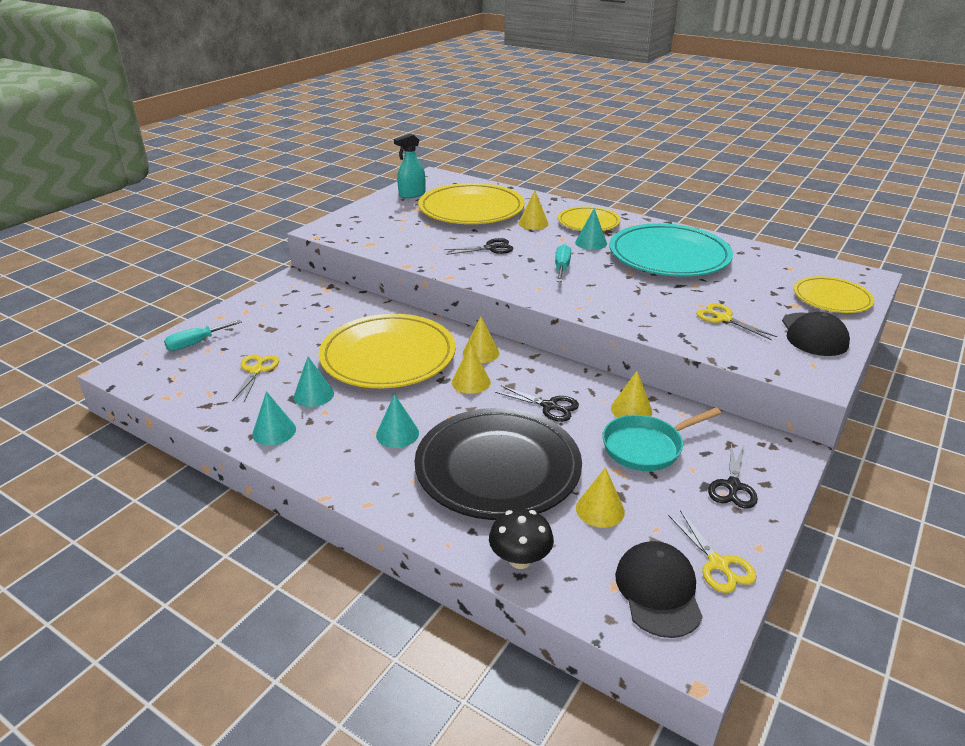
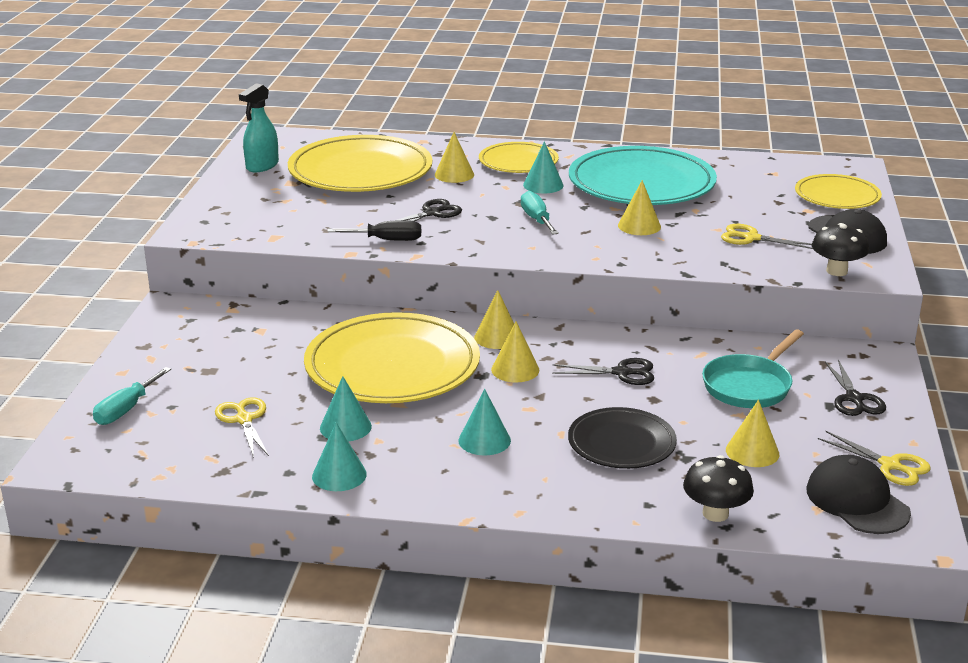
camera: 25 degrees left, 5 degrees down
black plate [414,408,582,520] -> black plate [568,407,677,469], size x0.56
yellow cone [611,371,652,418] -> yellow cone moved to [618,180,661,235]
none -> black screwdriver [327,220,421,241]
none -> black mushroom [812,223,869,276]

